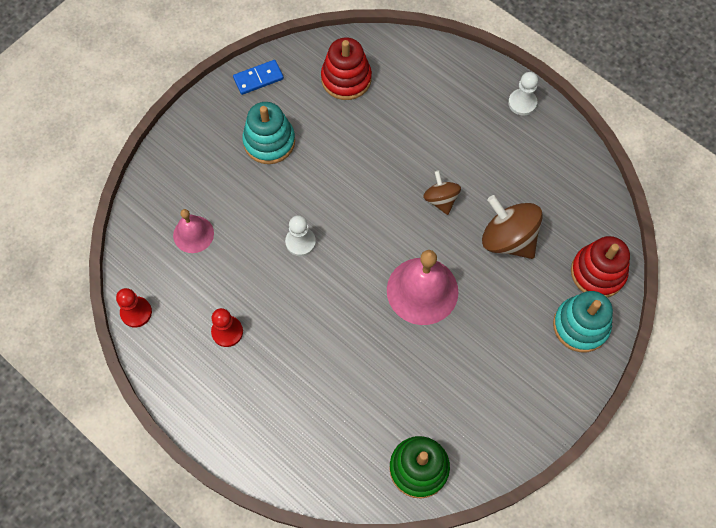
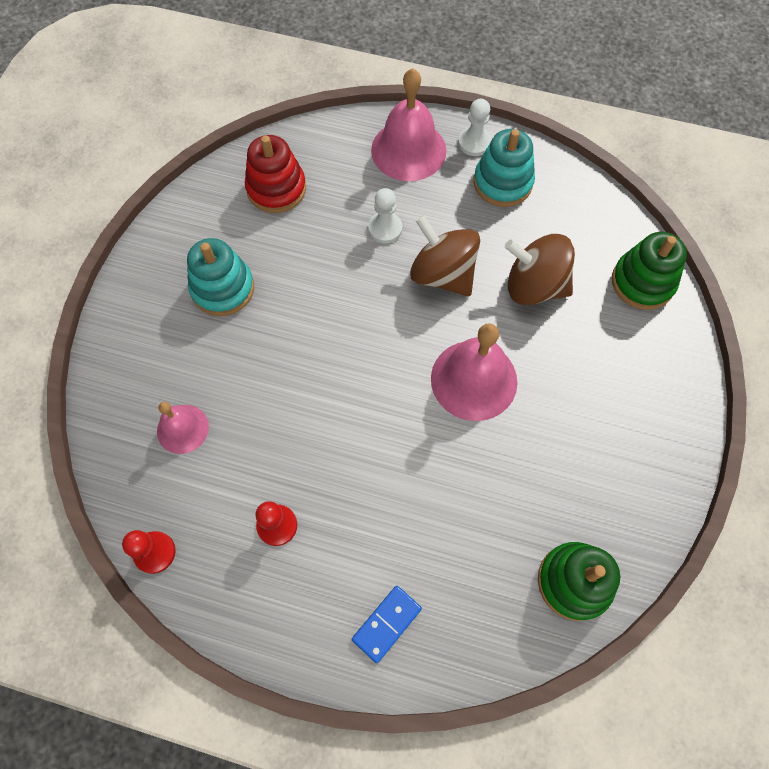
camera: 25 degrees left, 0 degrees up
blue domino [233,60,284,95] -> blue domino moved to [352,586,422,663]
white pawn [285,215,316,256] -> white pawn moved to [368,188,402,244]
brown spinning top [423,170,461,215] -> brown spinning top [410,215,480,297], size x1.71
turquoise stacking toy [553,291,613,352] -> turquoise stacking toy moved to [474,129,535,207]
red stacking toy [571,236,630,297] -> green stacking toy [612,232,687,310]
none -> pink bell [371,68,446,181]

